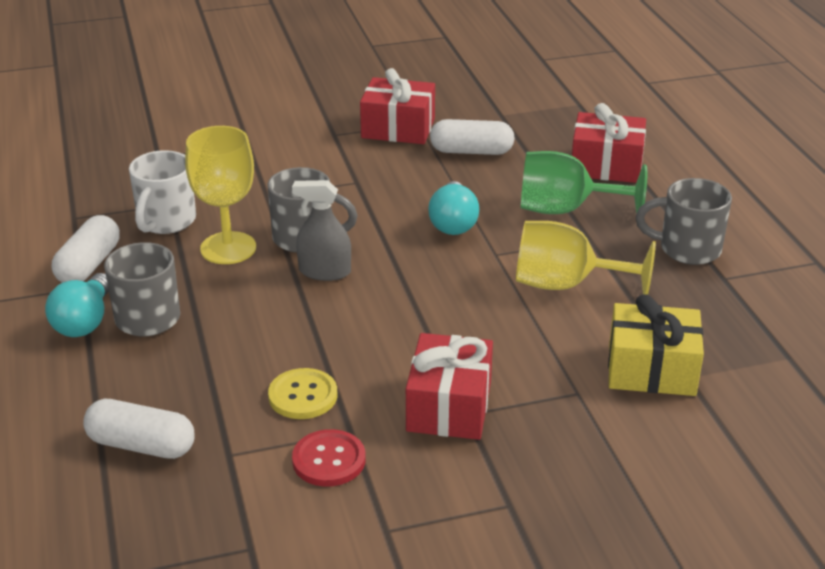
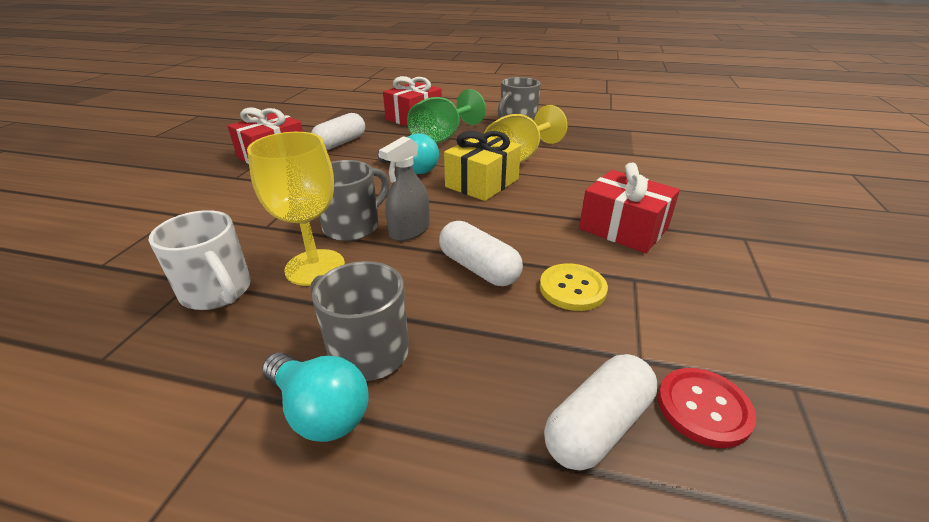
camera: 60 degrees left, 0 degrees up
white capsule [52,215,120,283] -> white capsule moved to [439,221,523,286]
red button [292,429,366,487] -> red button moved to [658,368,756,448]
yellow gift [608,295,704,396] -> yellow gift moved to [444,131,521,201]

